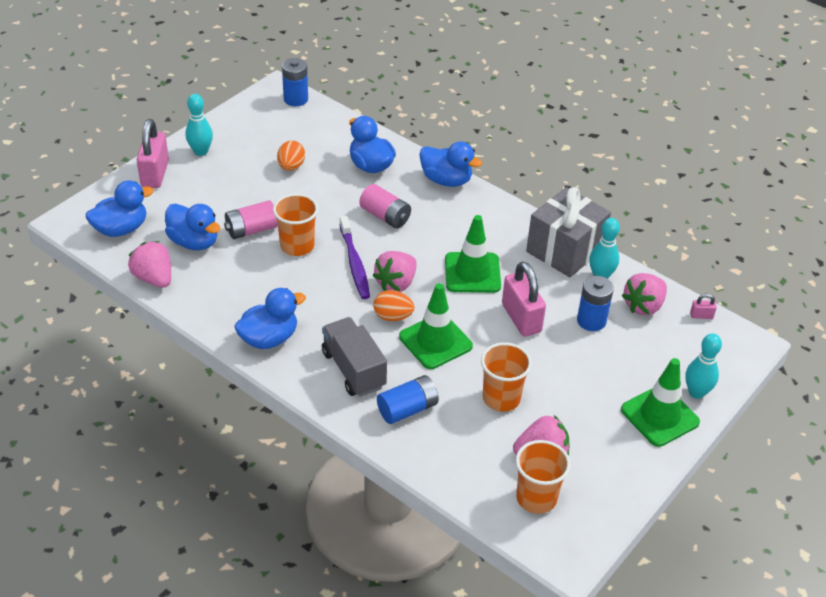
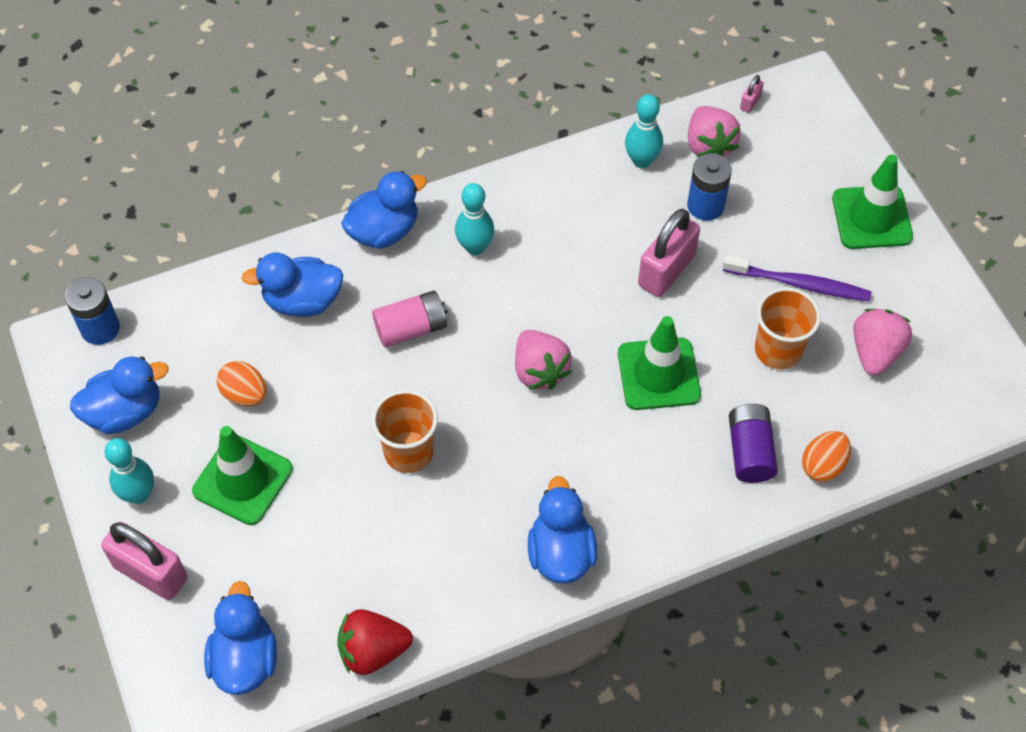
camera: 60 degrees left, 15 degrees up
pink strawberry [128,241,171,288] -> red strawberry [337,609,413,675]
blue duck [165,203,220,250] -> blue duck moved to [70,357,168,434]
pink battery [224,200,278,239] -> none
grey truck [322,317,387,397] -> none
purple toothbrush [339,216,370,299] -> purple toothbrush moved to [722,254,872,301]
orange egg [373,290,414,321] -> orange egg moved to [802,431,851,482]
blue battery [377,375,439,424] -> purple battery [729,404,778,483]
green traffic cone [445,215,501,293] -> green traffic cone moved to [192,426,293,525]
pink padlock [502,262,546,337] -> pink padlock turned 60 degrees counterclockwise [638,209,700,297]
orange cup [516,440,571,514] -> none
grey gift [526,187,611,277] -> none
turquoise bowling pin [685,333,722,399] -> turquoise bowling pin moved to [455,183,494,255]

